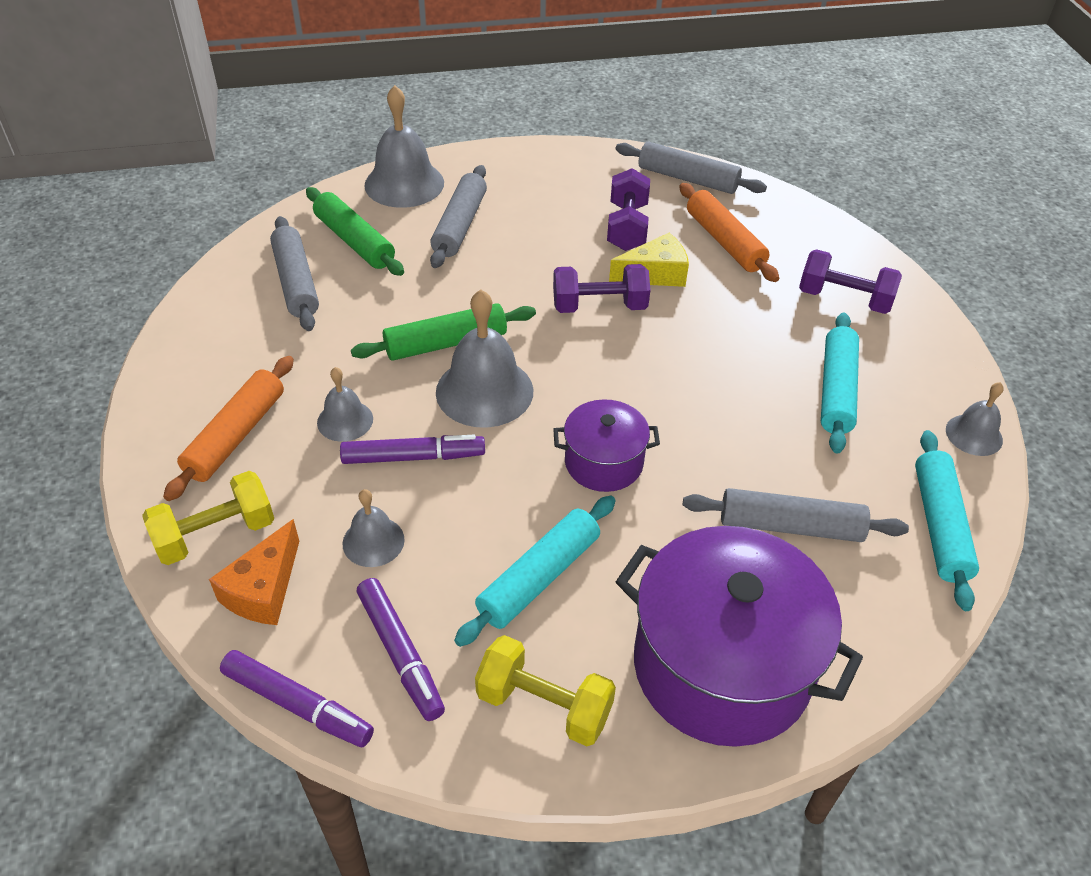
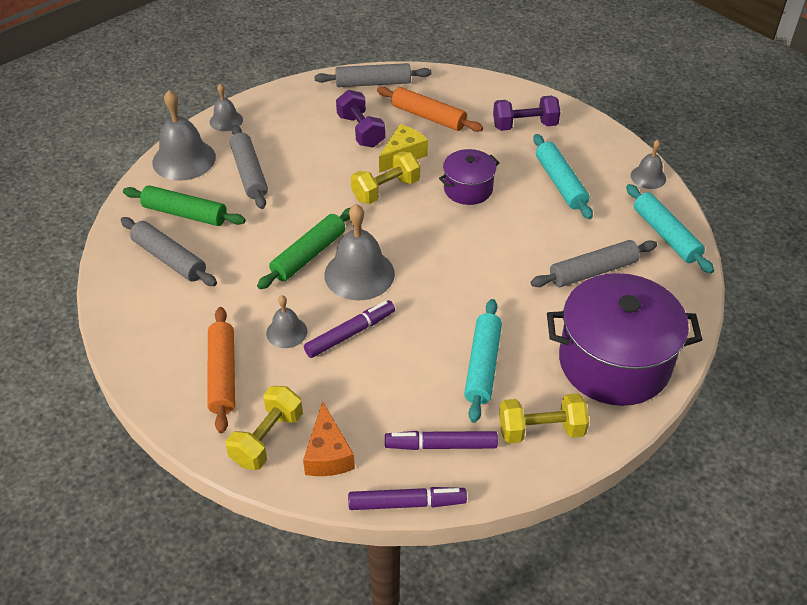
camera: 30 degrees left, 0 degrees up
grey bell [342,489,405,567] -> grey bell moved to [210,84,243,131]
purple marker [357,578,445,721] -> purple marker turned 150 degrees clockwise [385,431,498,450]
purple dumbbell [553,264,650,313] -> yellow dumbbell [351,151,420,204]
purple pot [553,399,660,492] -> purple pot moved to [439,149,500,205]

